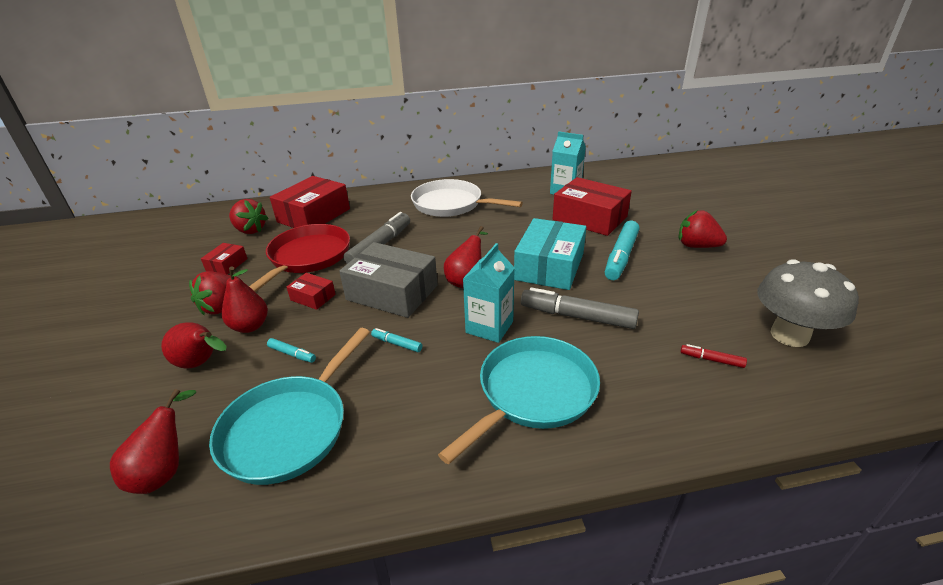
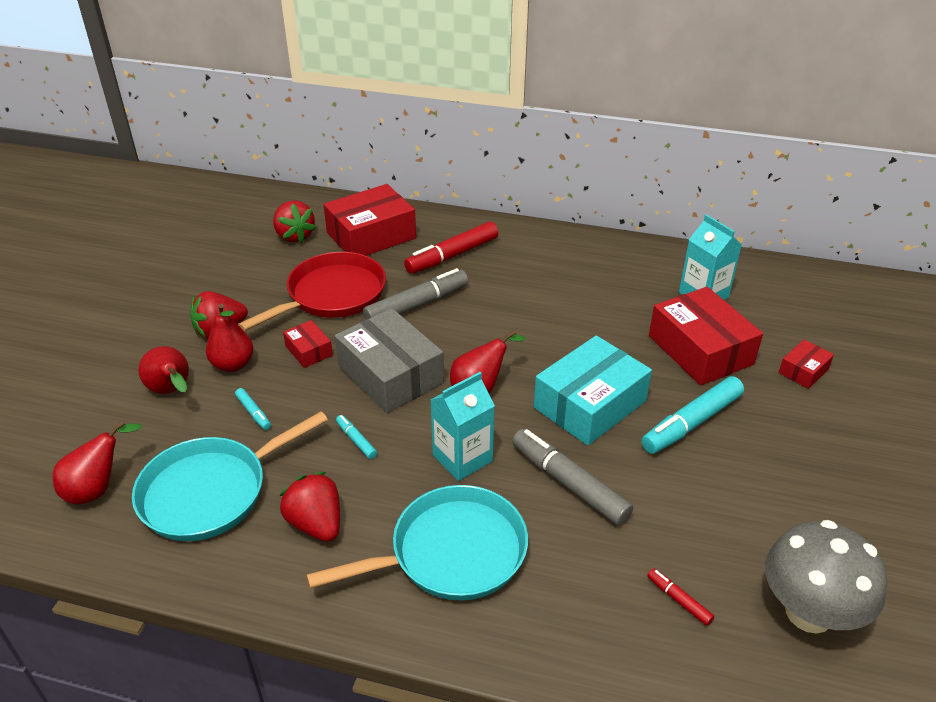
camera: 25 degrees right, 5 degrees up
red box [201,243,248,275] -> red box moved to [779,339,834,389]
white pan [411,179,523,217] -> none
red strawberry [679,210,727,248] -> red strawberry moved to [280,472,340,542]
none -> red marker [404,221,498,274]

